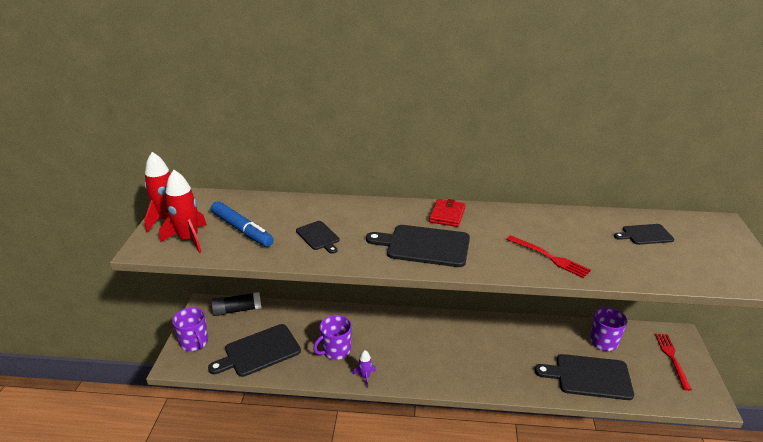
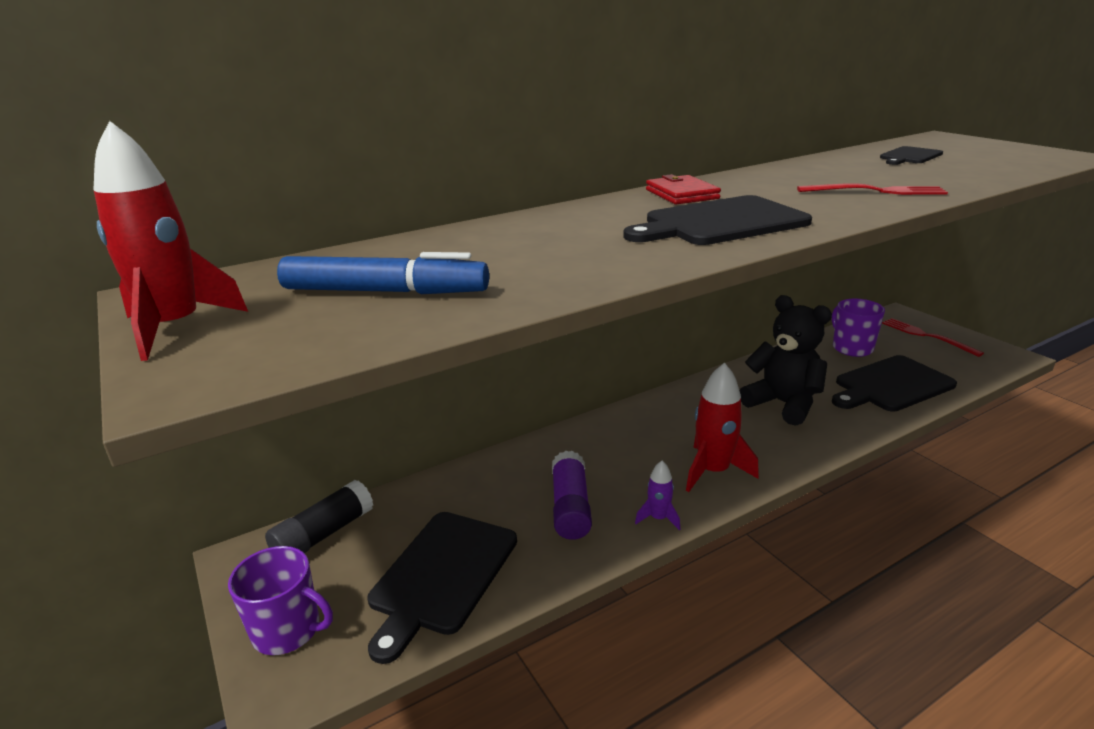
camera: 35 degrees left, 5 degrees down
red rocket [159,170,207,253] -> red rocket moved to [686,362,759,492]
black cutting board [296,221,340,254] -> none
purple mug [313,315,352,360] -> purple glue stick [552,451,592,540]
none -> black teddy bear [740,295,832,426]

